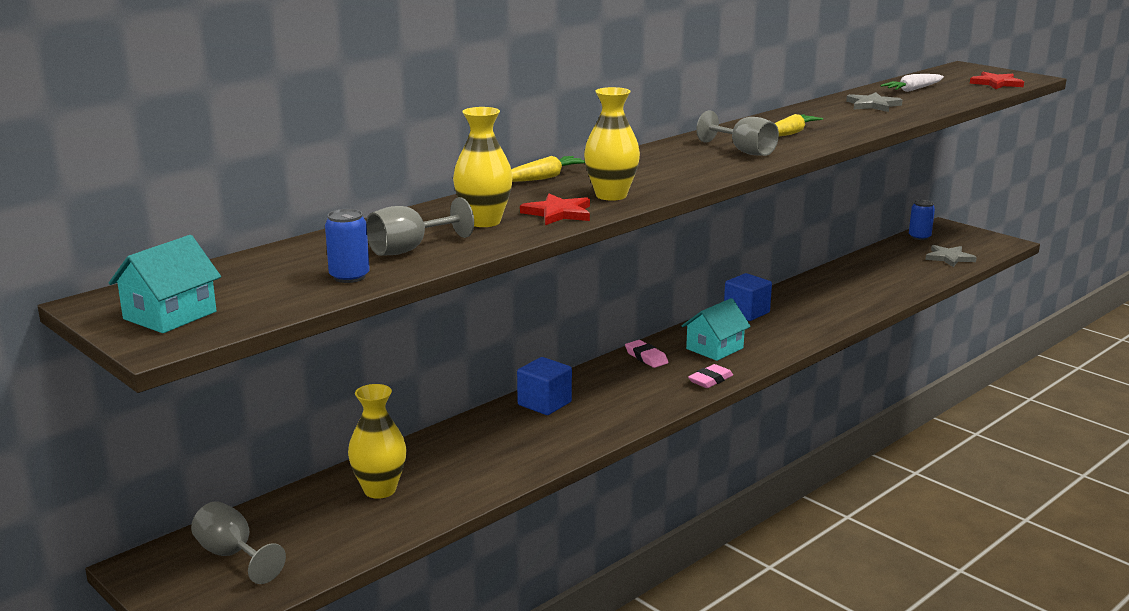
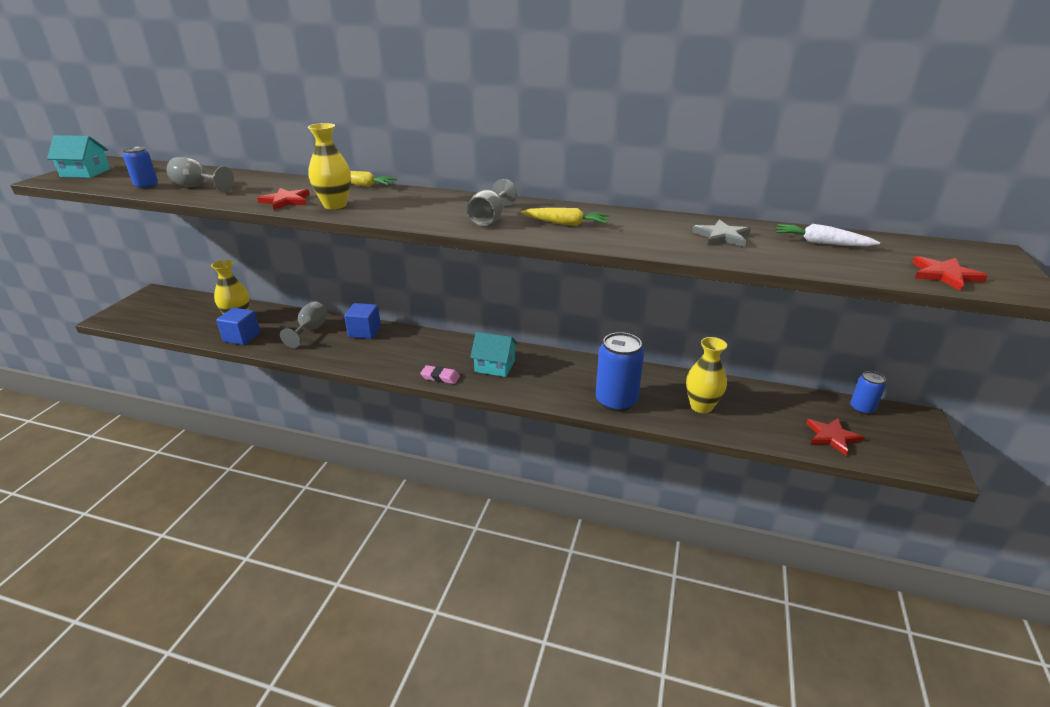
camera: 60 degrees right, 10 degrees up
grey goblet [191,501,286,584] -> grey goblet moved to [280,301,328,348]
yellow vase [453,107,513,227] -> yellow vase moved to [686,337,727,413]
pink eraser [625,340,668,368] -> none
blue cube [724,273,772,321] -> blue cube moved to [216,308,260,345]
grey star [925,245,977,267] -> red star [806,418,864,456]
none -> blue can [596,332,644,412]

